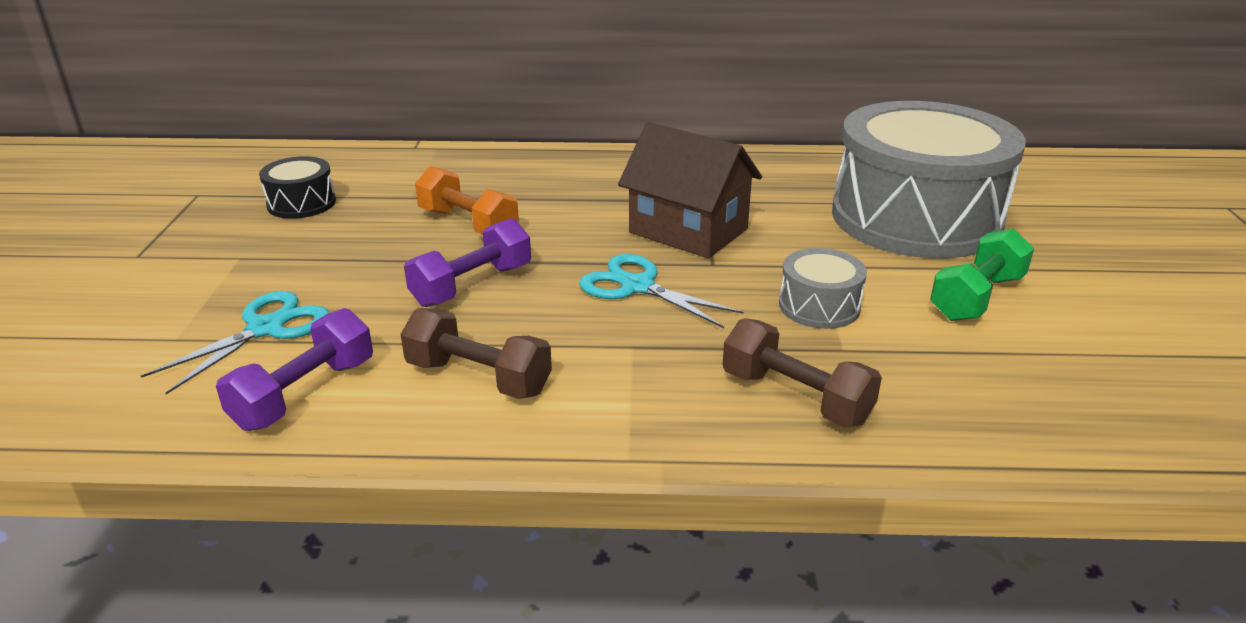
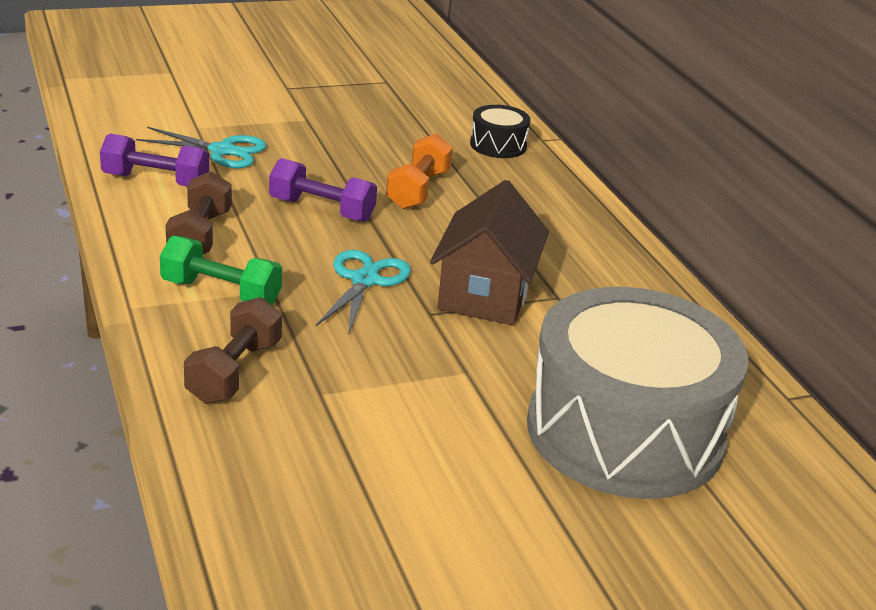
camera: 65 degrees right, 0 degrees up
black drum [259,156,336,219] -> black drum moved to [470,105,531,158]
grey drum [779,248,867,329] -> none
green dumbbell [930,228,1034,321] -> green dumbbell moved to [160,236,282,305]

